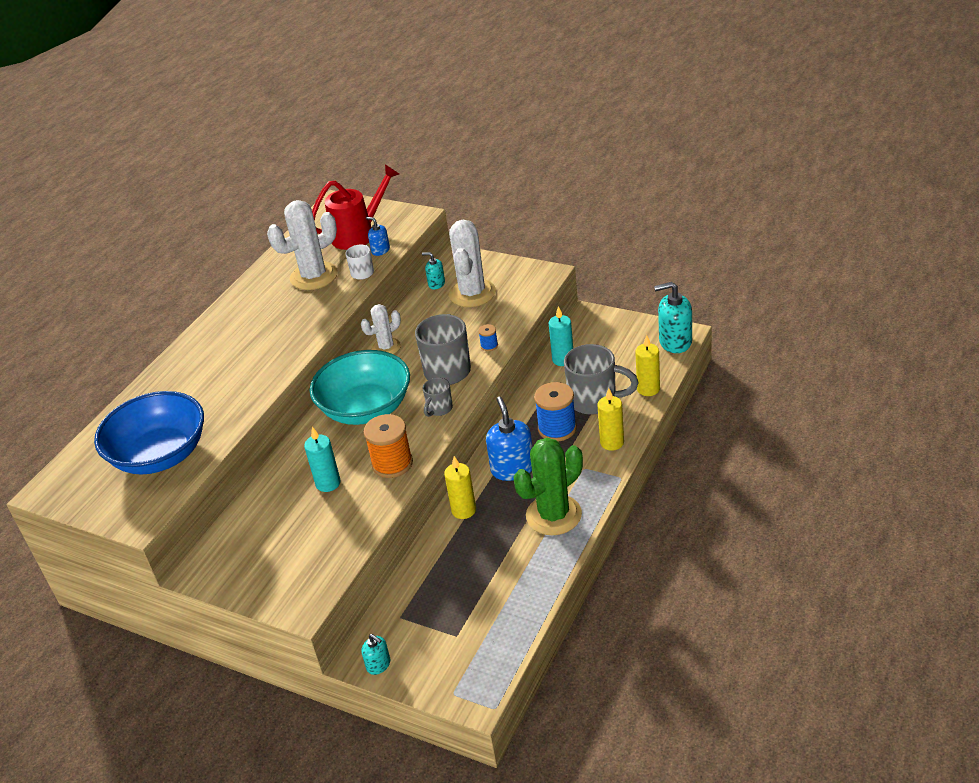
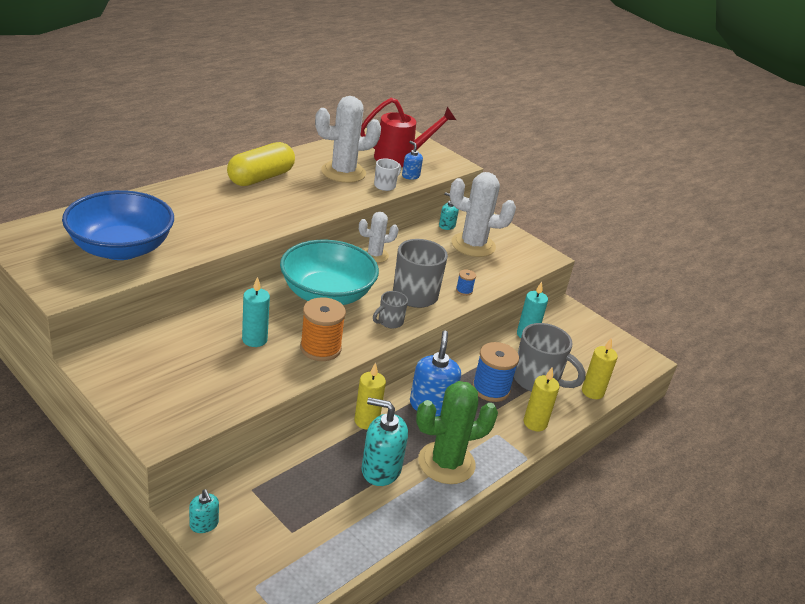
camera: 10 degrees right, 5 degrees down
white cactus [449,220,496,307] -> white cactus turned 75 degrees clockwise [450,172,516,257]
turquoise soap dispenser [654,282,692,353] -> turquoise soap dispenser moved to [362,397,408,486]
none -> yellow capsule [227,142,295,186]

